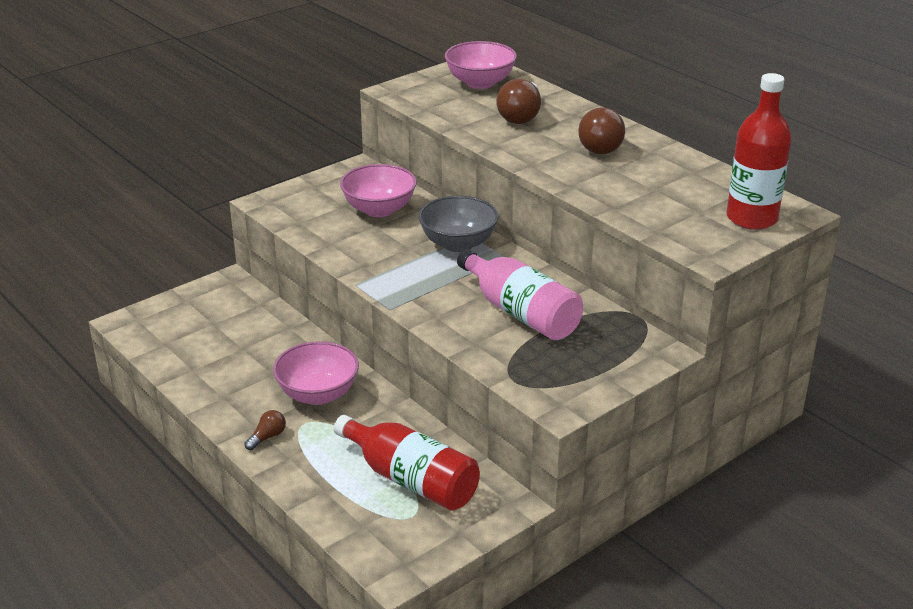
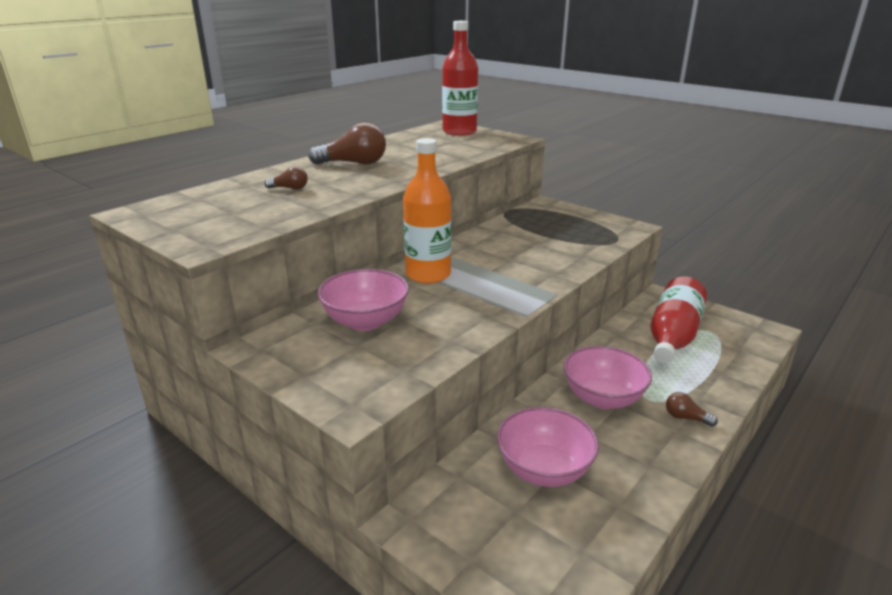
camera: 100 degrees left, 5 degrees down
grey bowl [418,196,498,252] -> orange bottle [403,138,452,284]
pink bowl [445,41,517,89] -> pink bowl moved to [497,407,599,487]
pink bottle [457,249,583,340] -> none
brown light bulb [496,79,541,124] -> brown light bulb [264,166,308,190], size x0.51

